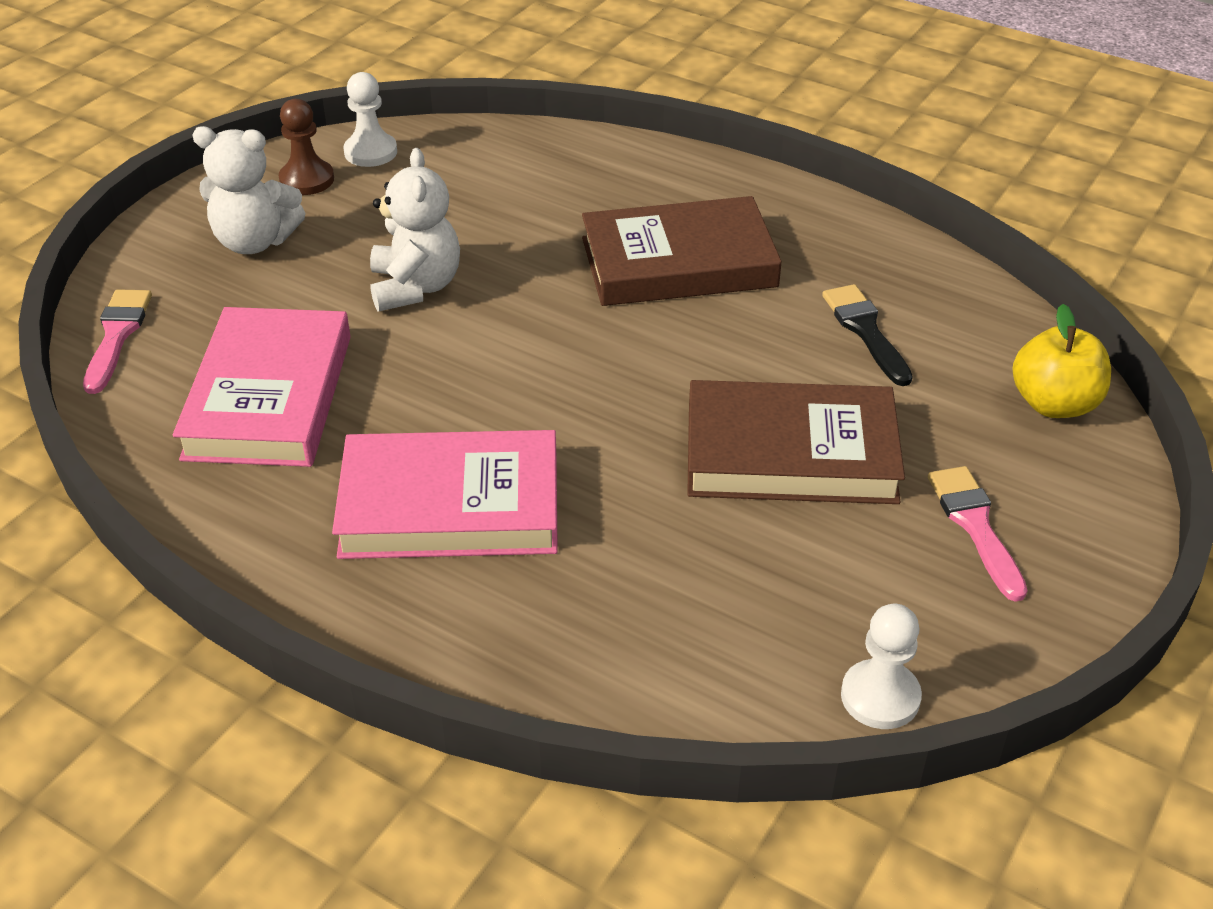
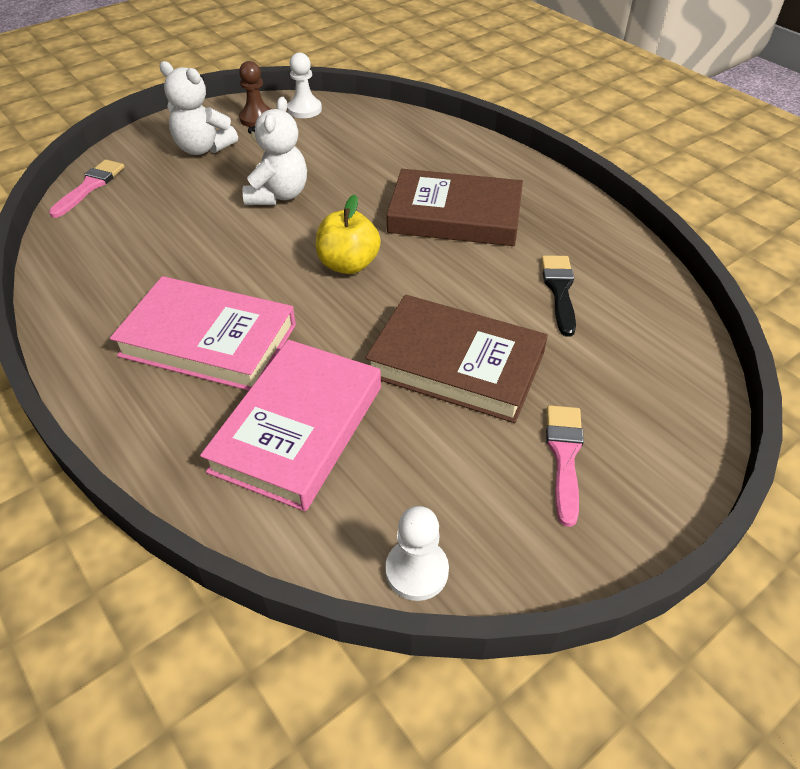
camera: 20 degrees right, 5 degrees up
pink book [173,307,351,467] -> pink book moved to [200,340,381,511]
yellow apple [1013,304,1111,418] -> yellow apple moved to [316,195,381,274]

